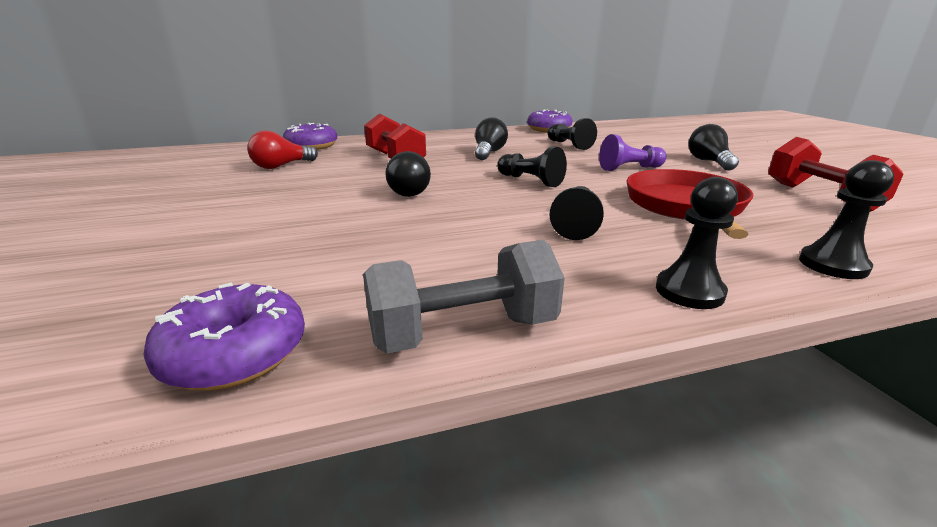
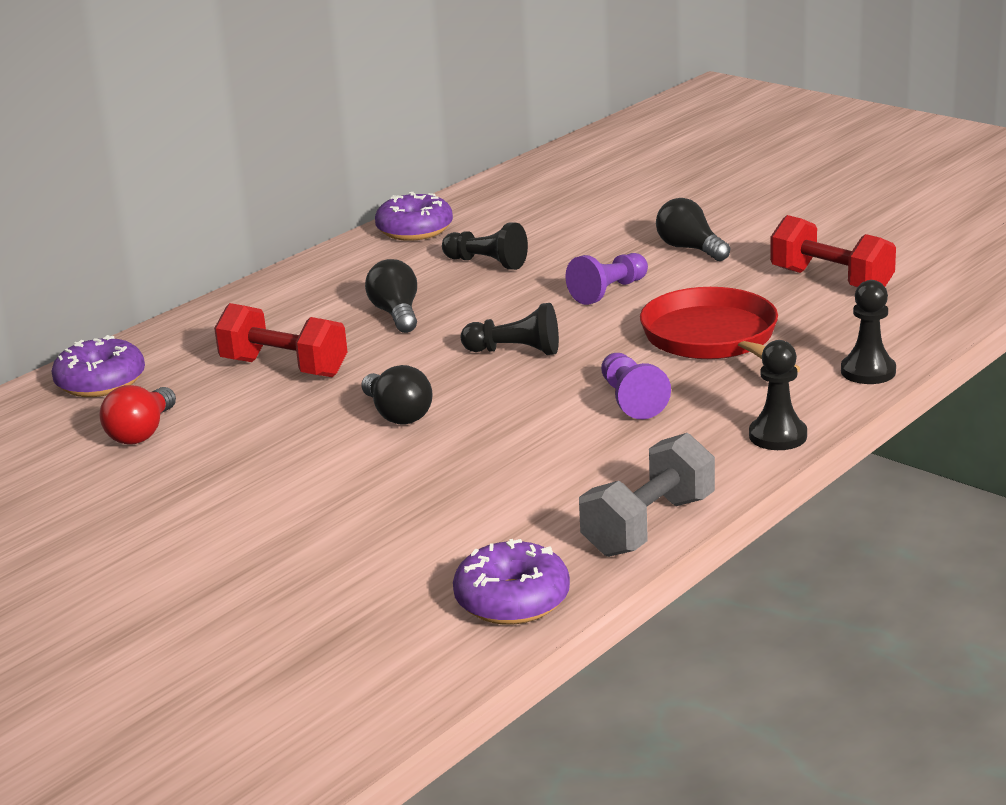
camera: 30 degrees left, 0 degrees up
black pawn [549,186,604,240] -> purple pawn [601,353,671,419]

